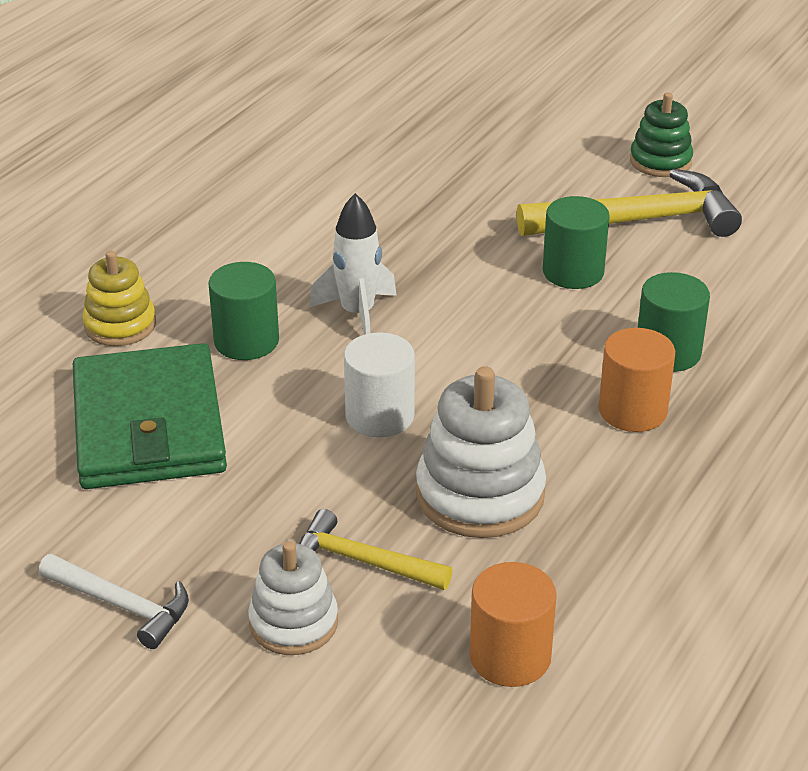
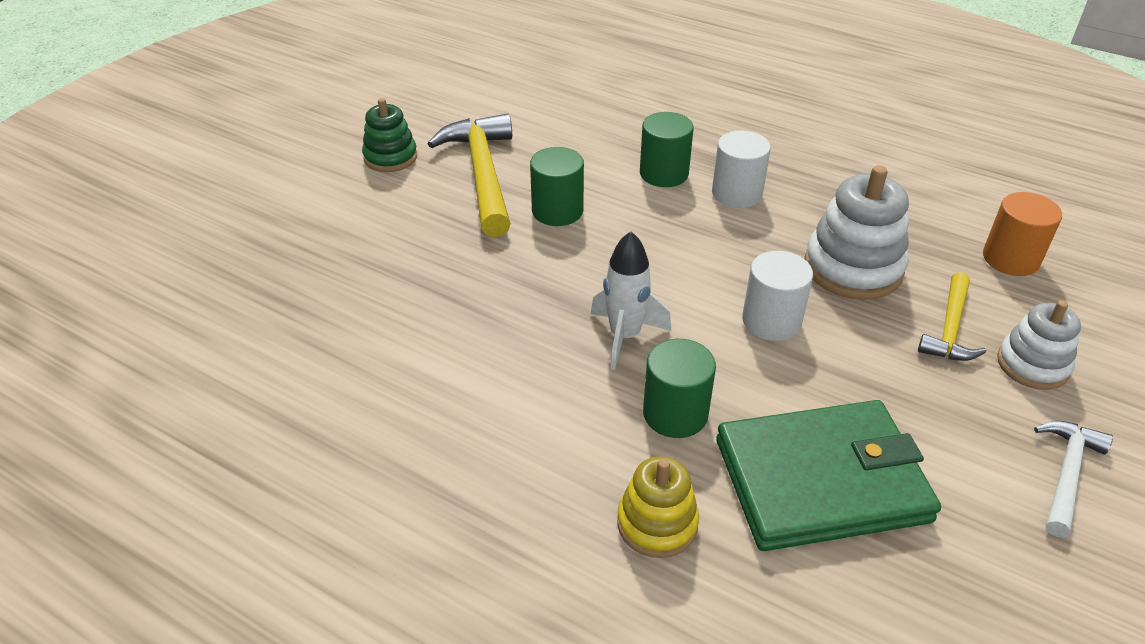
camera: 90 degrees left, 5 degrees up
orange cylinder [598,328,675,432] -> white cylinder [712,131,771,208]

